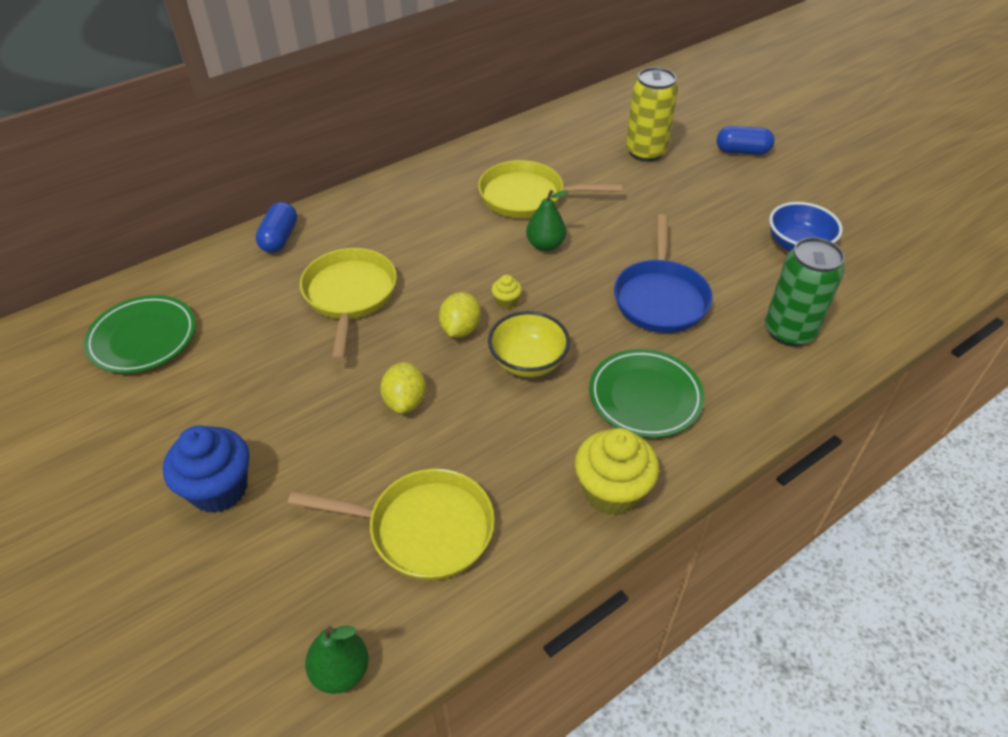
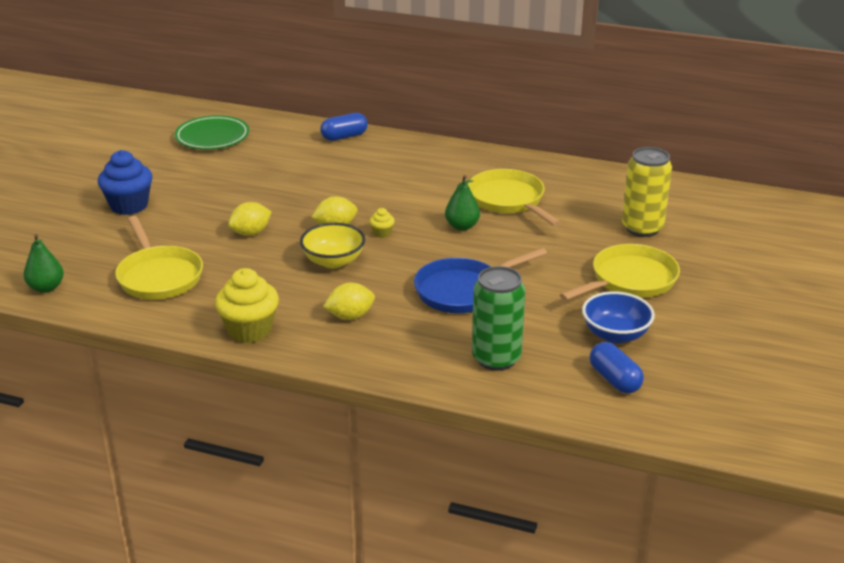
camera: 55 degrees right, 15 degrees down
yellow pan [300,248,397,362] -> yellow pan moved to [560,244,680,301]
green plate [589,349,704,438] -> yellow lemon [323,283,375,320]
blue capsule [717,126,775,155] -> blue capsule moved to [590,342,644,394]

